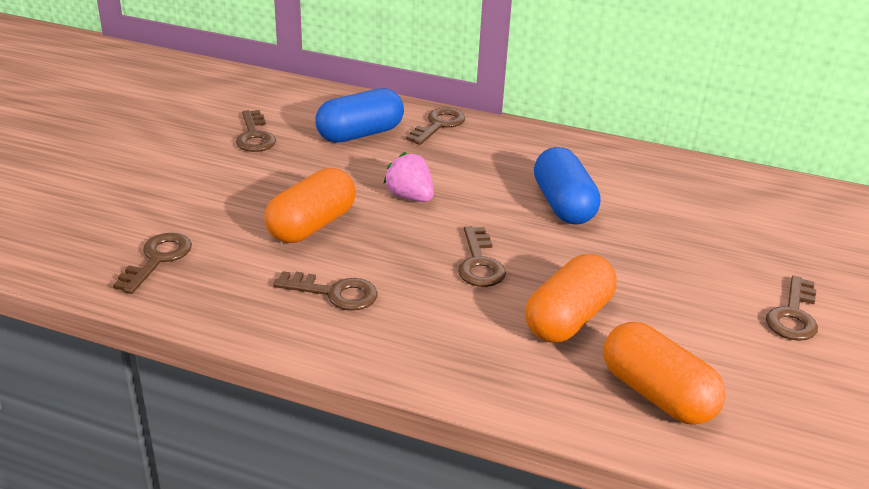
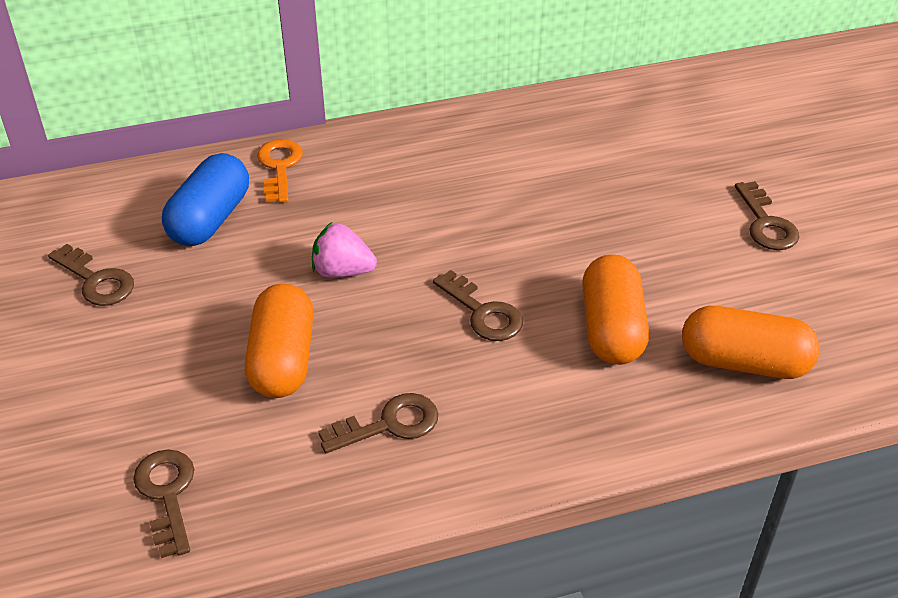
camera: 35 degrees left, 10 degrees up
brown key [406,108,465,145] -> orange key [257,139,303,203]
blue capsule [534,147,601,225] -> none

